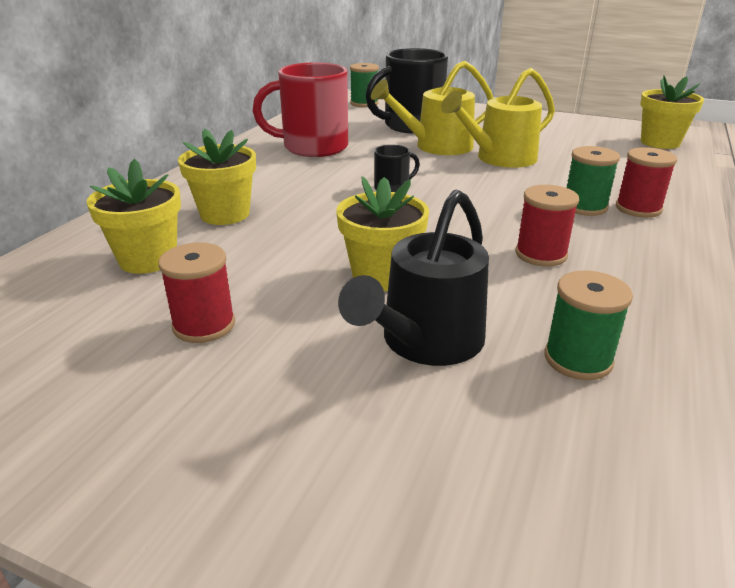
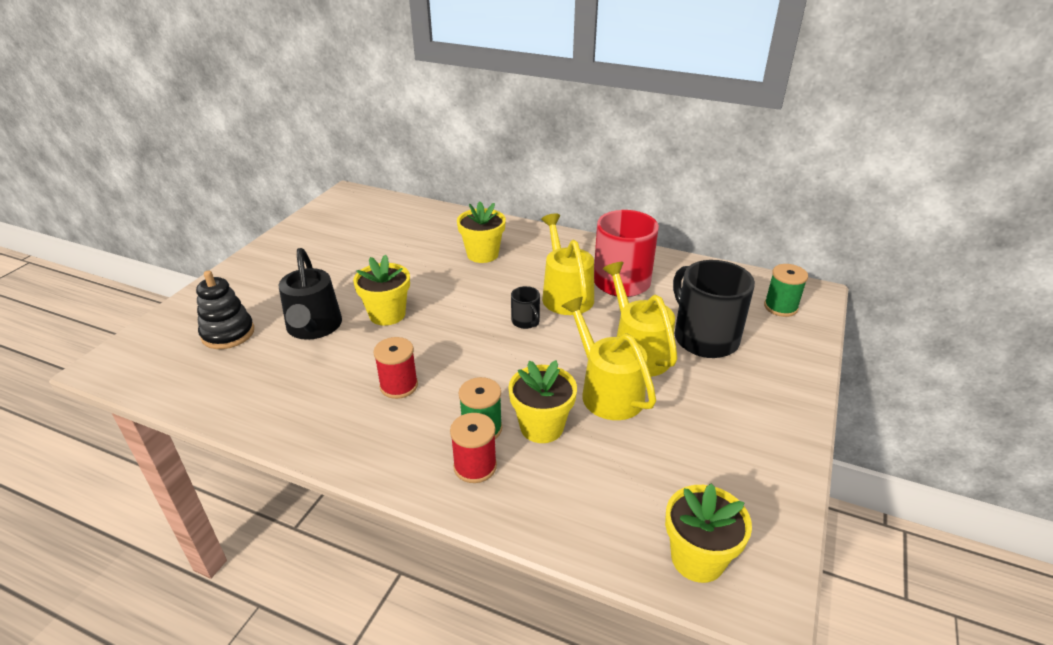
camera: 90 degrees right, 5 degrees up
yellow flower pot [87,159,181,274] -> yellow flower pot moved to [508,360,577,443]
red spool [158,243,235,343] -> none
black watering can [338,190,489,366] -> black watering can turned 135 degrees counterclockwise [279,248,342,340]
green spool [544,270,633,380] -> none
none -> black stacking toy [196,271,254,349]
none -> yellow watering can [541,214,594,315]

